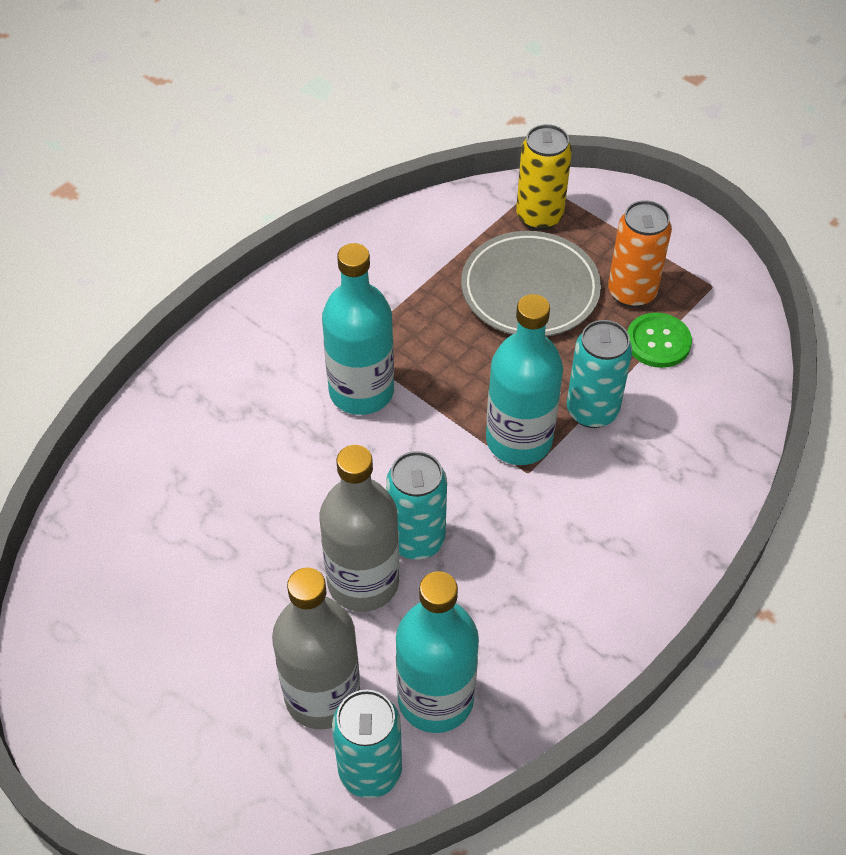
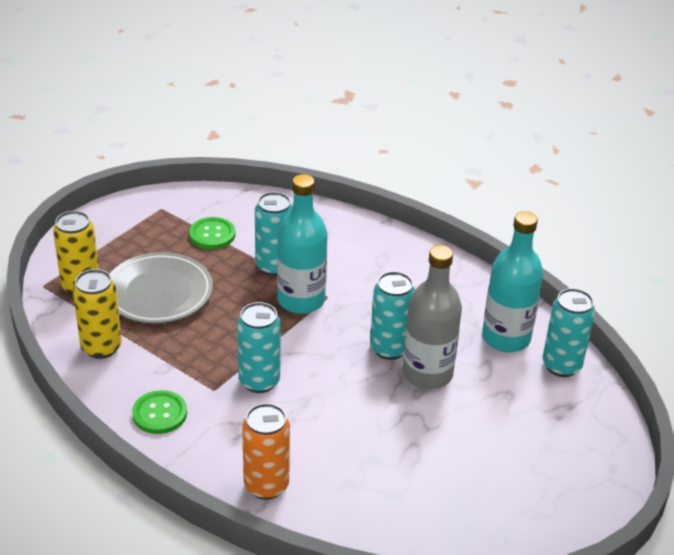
camera: 95 degrees left, 15 degrees down
grey bottle [272,568,360,730] -> none
turquoise bottle [322,243,394,415] -> turquoise can [237,302,281,393]
orange can [608,200,672,308] -> orange can moved to [242,403,290,500]
none -> yellow can [73,269,122,359]
none -> green button [132,390,187,434]

